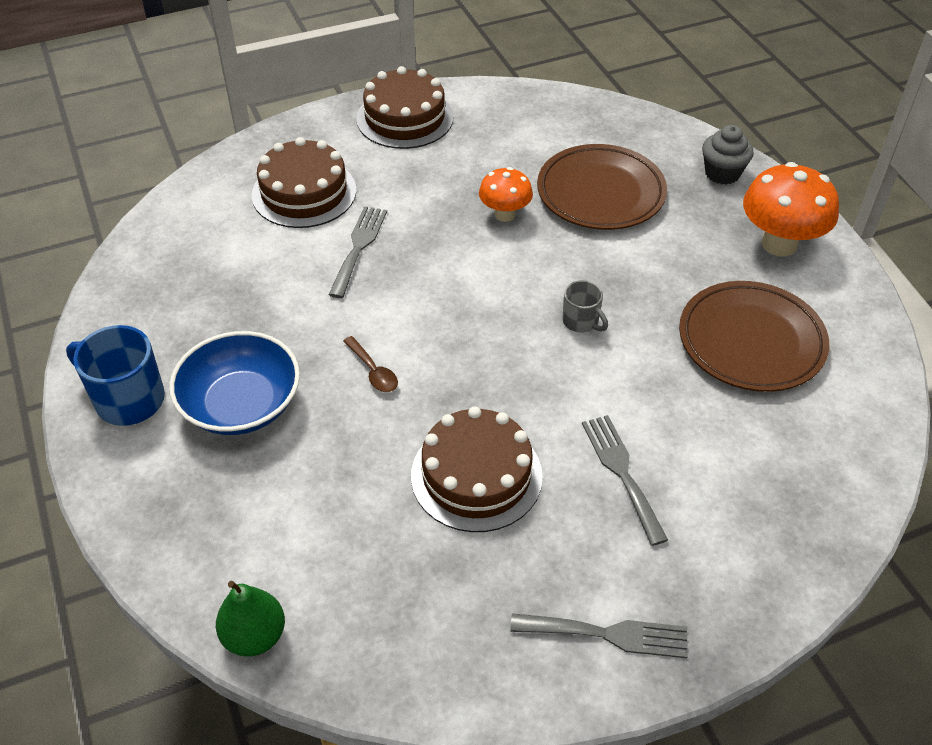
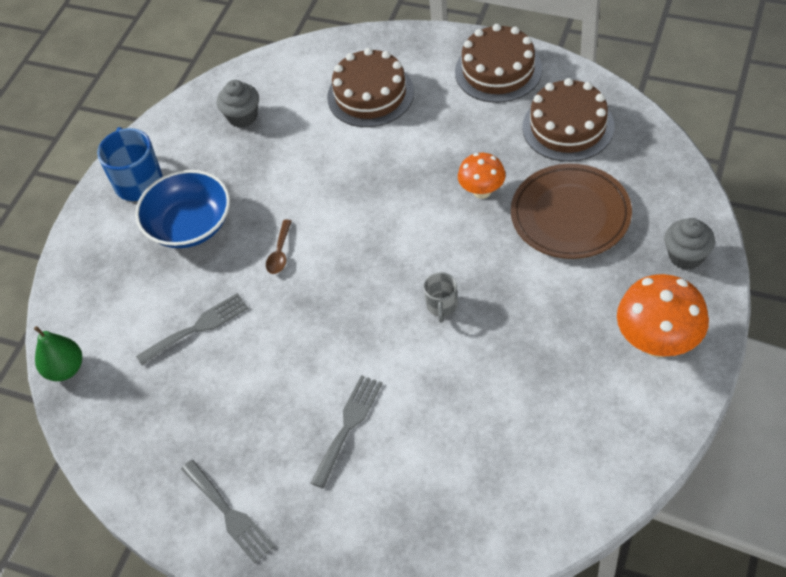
camera: 50 degrees right, 5 degrees up
grey fork [329,206,387,298] -> grey fork moved to [136,293,249,366]
brown cake [411,406,543,532] -> brown cake moved to [522,78,615,162]
brown plate [679,281,829,392] -> none
none -> grey cupcake [217,80,259,128]

